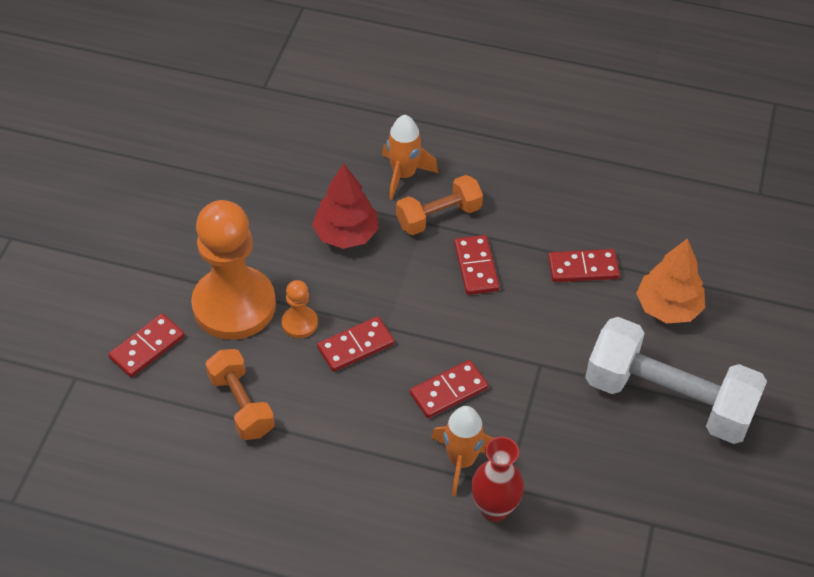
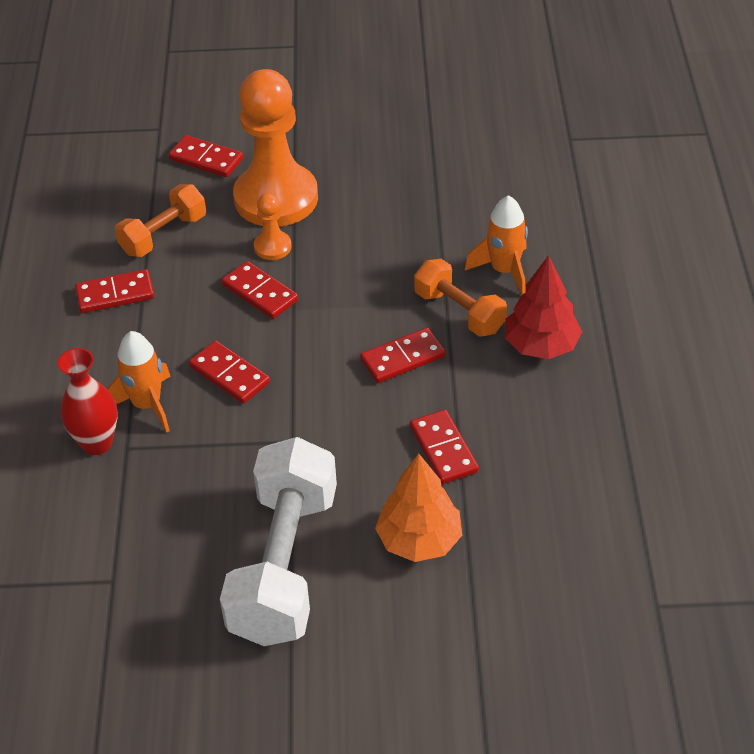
camera: 75 degrees right, 5 degrees down
red tree [312,163,379,249] -> red tree moved to [505,255,582,359]
none -> red domino [75,269,154,313]

